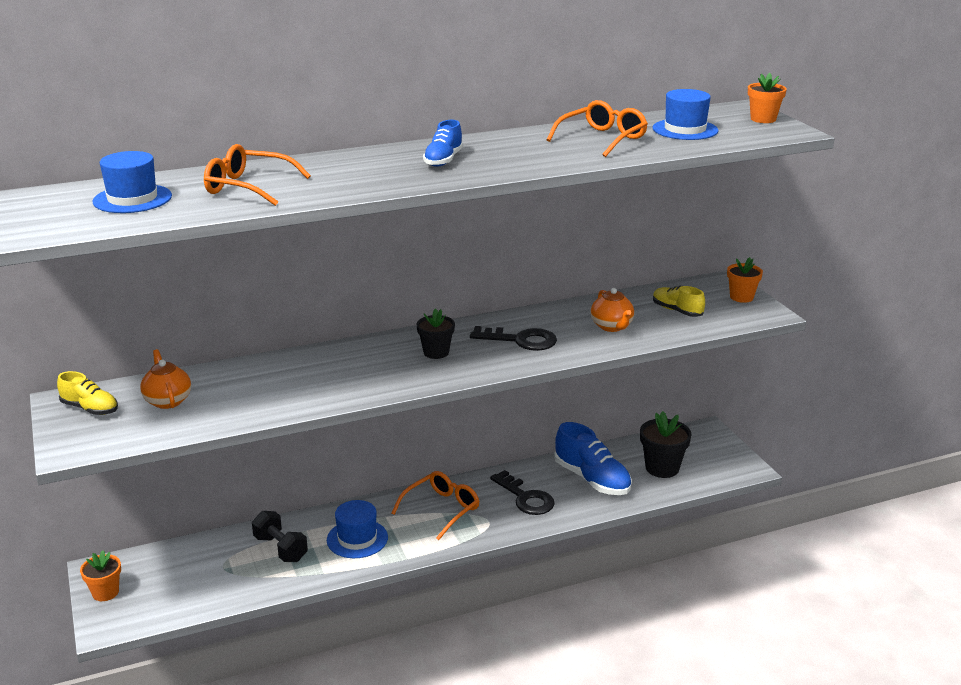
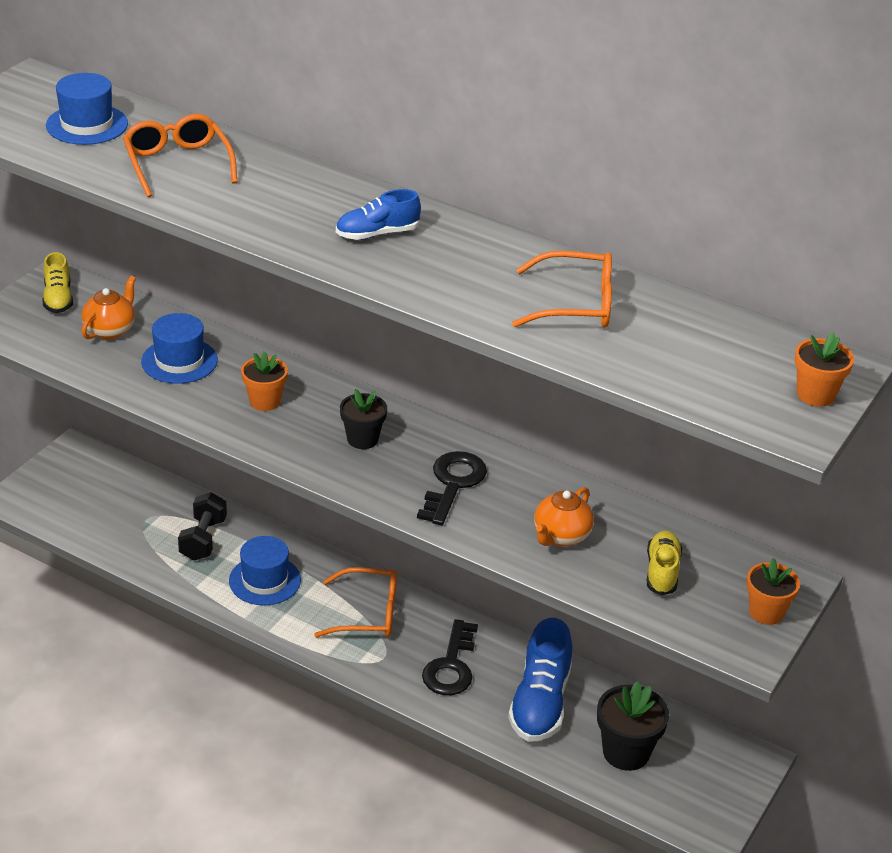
camera: 50 degrees right, 10 degrees up
orange flower pot [80,550,121,601] -> orange flower pot moved to [241,351,288,411]
black key [470,326,557,351] -> black key turned 135 degrees counterclockwise [417,451,487,525]
blue hat [653,89,718,140] -> blue hat moved to [141,313,218,384]

